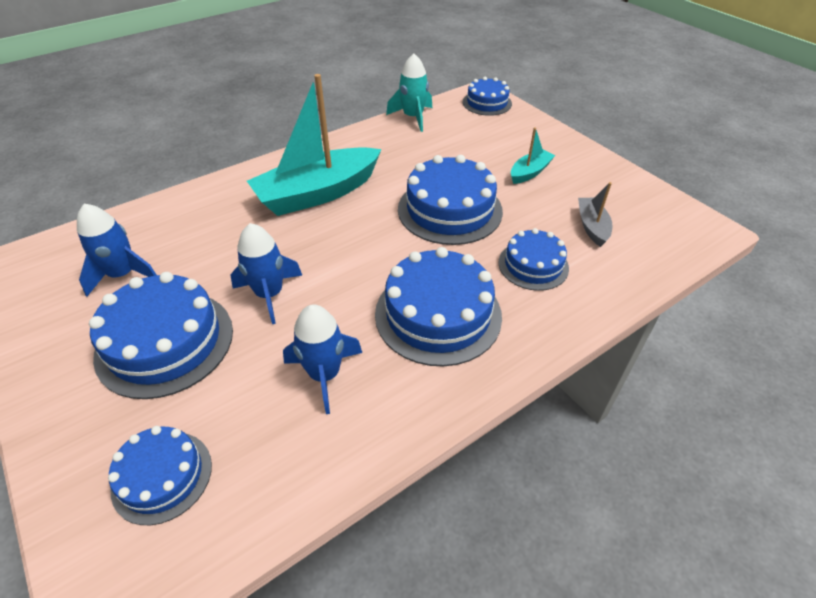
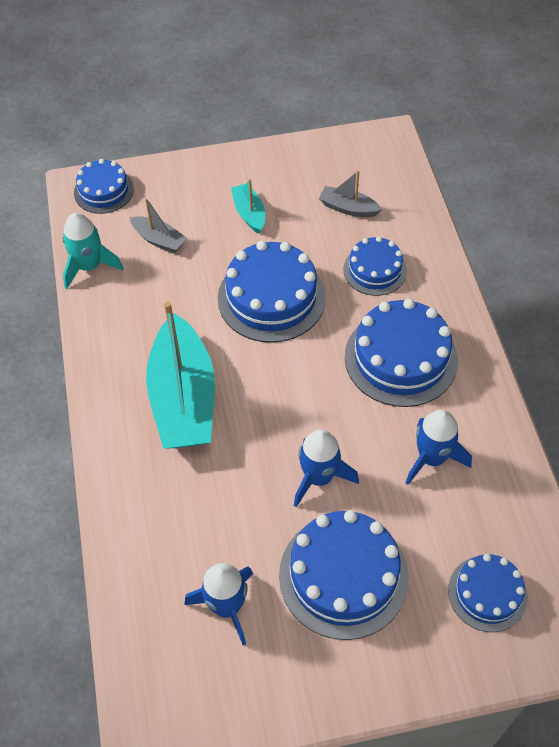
camera: 65 degrees left, 10 degrees up
none -> grey boat [130,198,187,253]

